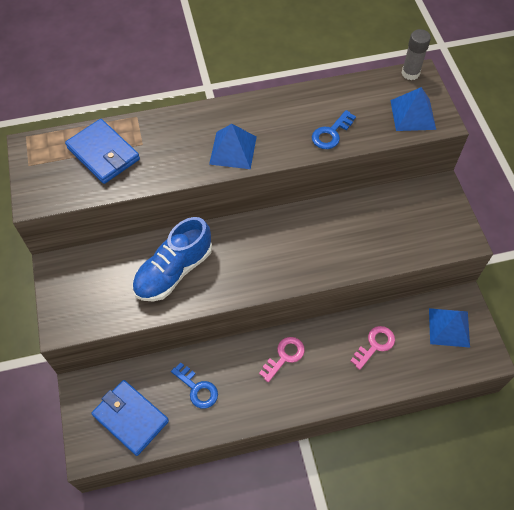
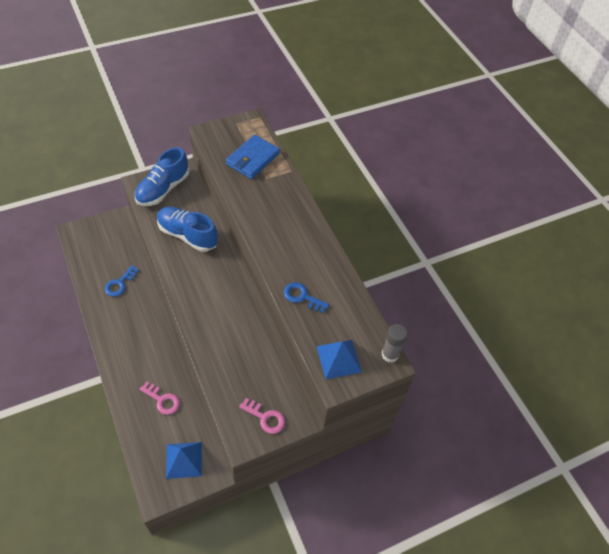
camera: 75 degrees right, 5 degrees down
blue wallet [91,380,169,456] -> none
blue pyramid [209,124,257,169] -> none
pink key [259,337,305,382] -> pink key moved to [239,398,285,434]
none -> blue shoe [135,148,189,206]

